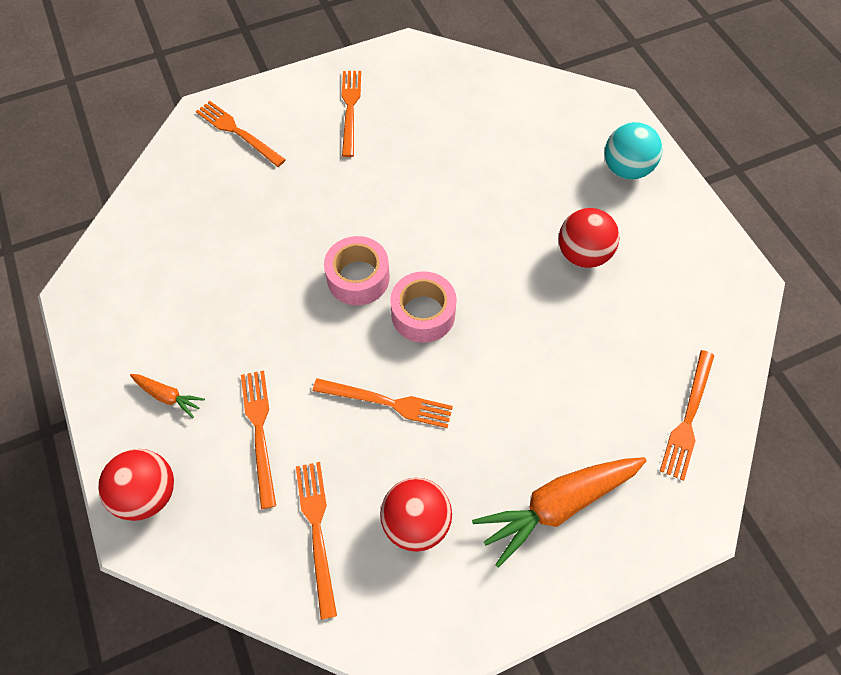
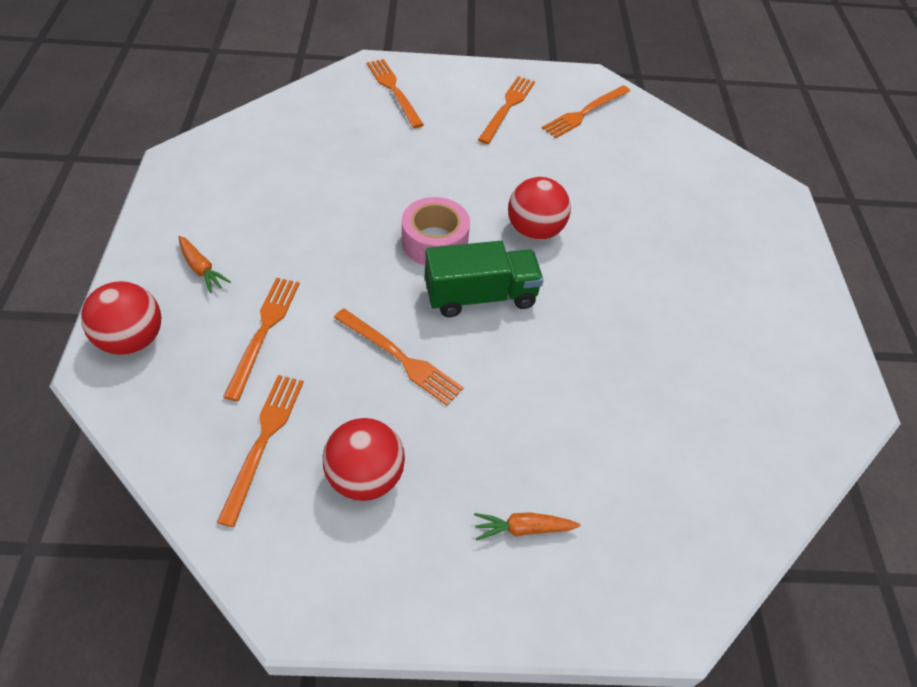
camera: 20 degrees right, 10 degrees down
pink tape [390,271,457,343] -> green truck [425,241,544,317]
orange carrot [472,457,647,568] -> orange carrot [474,512,581,541], size x0.48
red ball [559,208,620,268] -> red ball moved to [508,177,571,240]
turquoise ball [605,122,662,180] -> none
orange fork [660,350,714,481] -> orange fork moved to [542,85,630,138]

